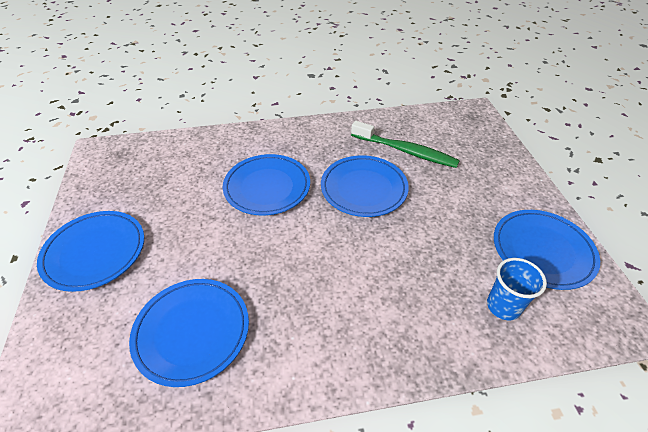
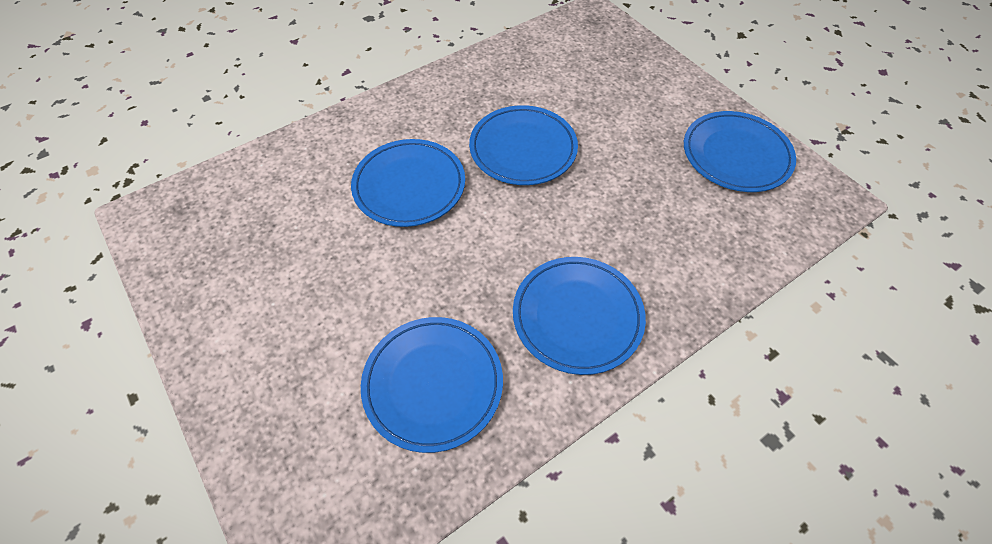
camera: 25 degrees left, 10 degrees up
blue plate [37,211,144,292] -> blue plate moved to [513,257,646,375]
green toothbrush [351,121,460,168] -> none
blue cup [487,258,547,320] -> none

